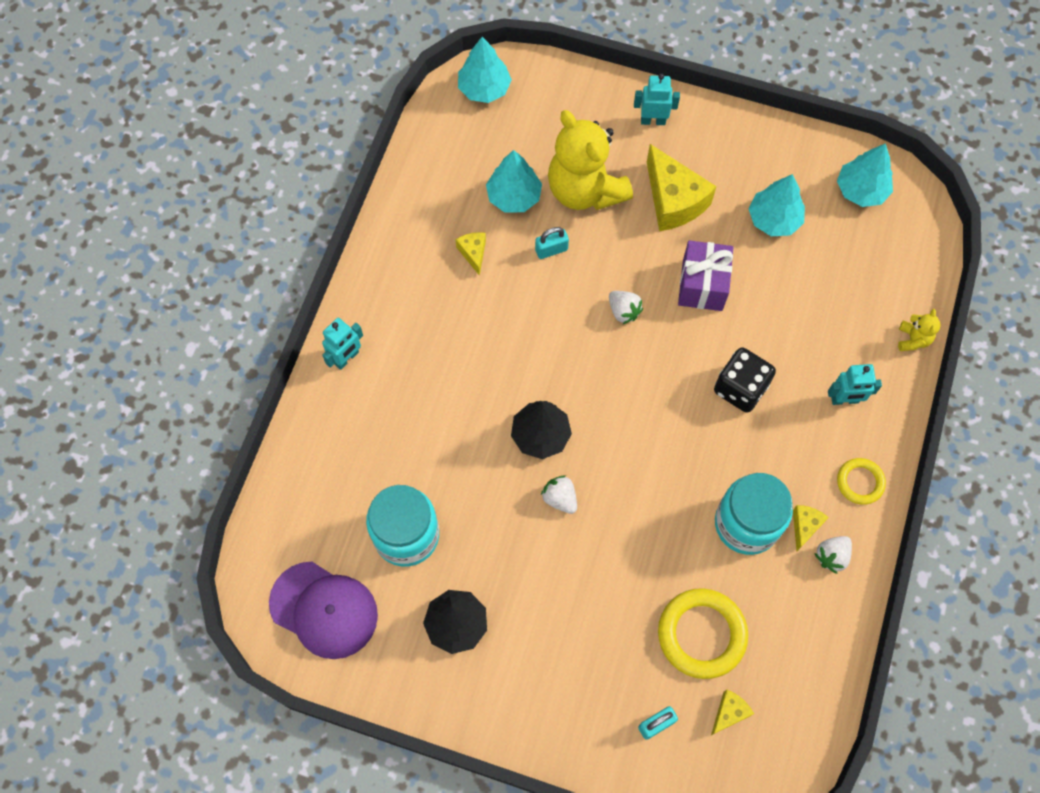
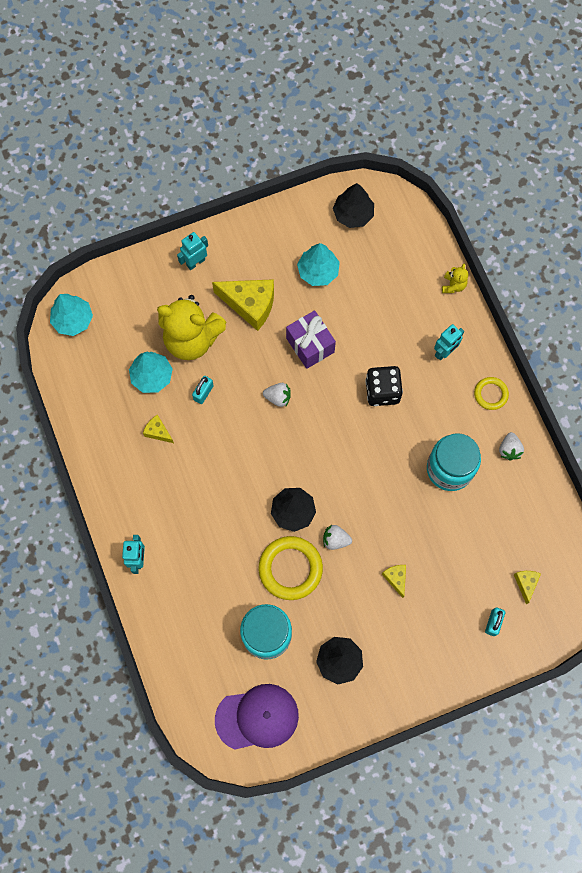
camera: 40 degrees left, 5 degrees up
yellow ring [658,588,748,679] -> yellow ring moved to [259,536,323,600]
yellow cheese [793,505,829,551] -> yellow cheese moved to [382,565,406,598]
turquoise tree [837,143,893,207] -> black tree [333,183,374,228]
yellow teddy bear [898,309,941,351] -> yellow teddy bear turned 45 degrees clockwise [442,263,468,293]

